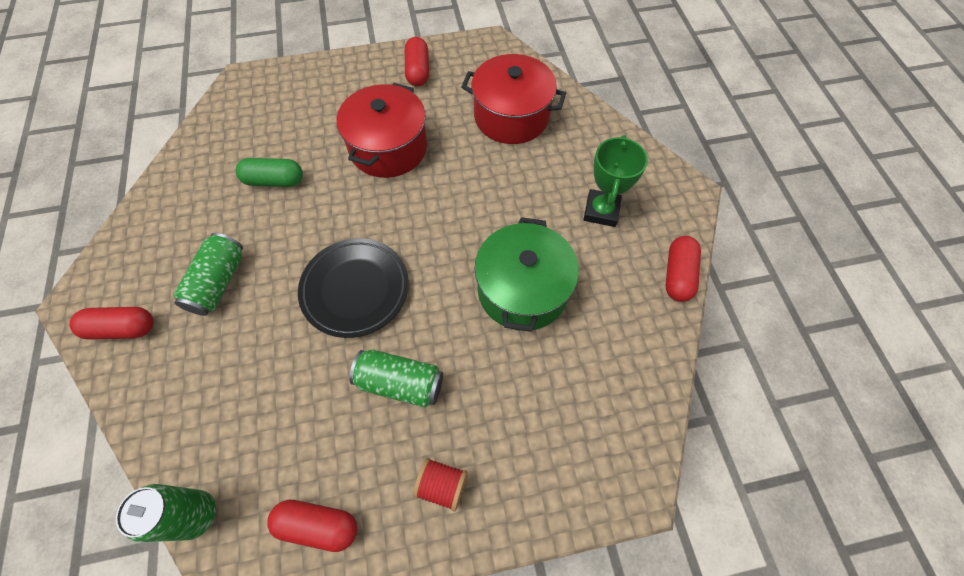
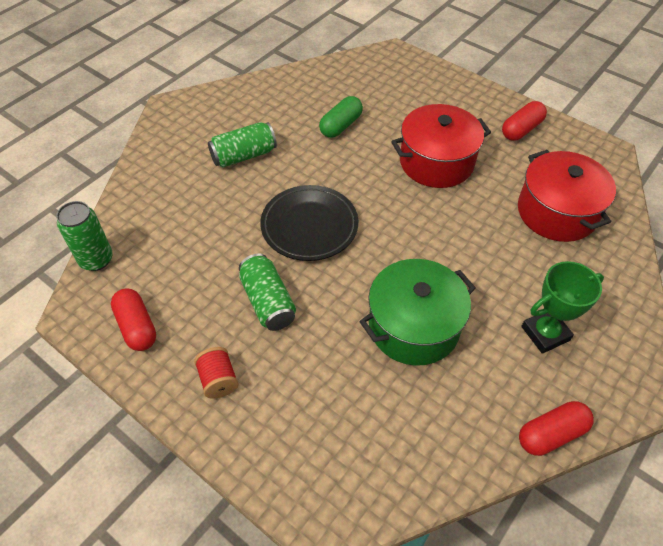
camera: 50 degrees right, 10 degrees down
red capsule [69,307,154,340] -> none
green capsule [236,158,303,187] -> green capsule turned 75 degrees clockwise [319,96,363,138]

